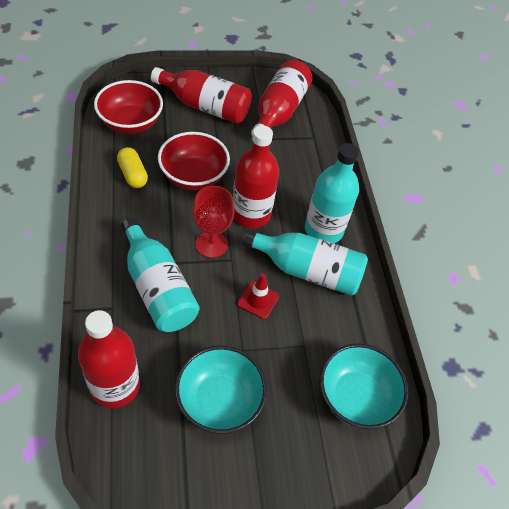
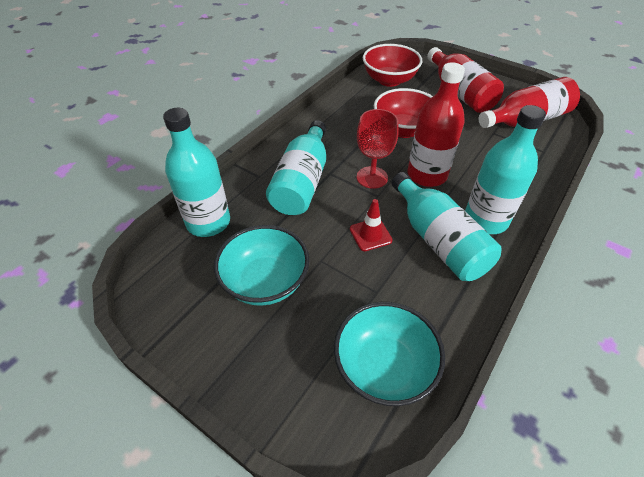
camera: 50 degrees right, 5 degrees down
red bottle [78,310,140,409] -> turquoise bottle [163,108,230,237]
yellow capsule [117,147,148,188] -> none

